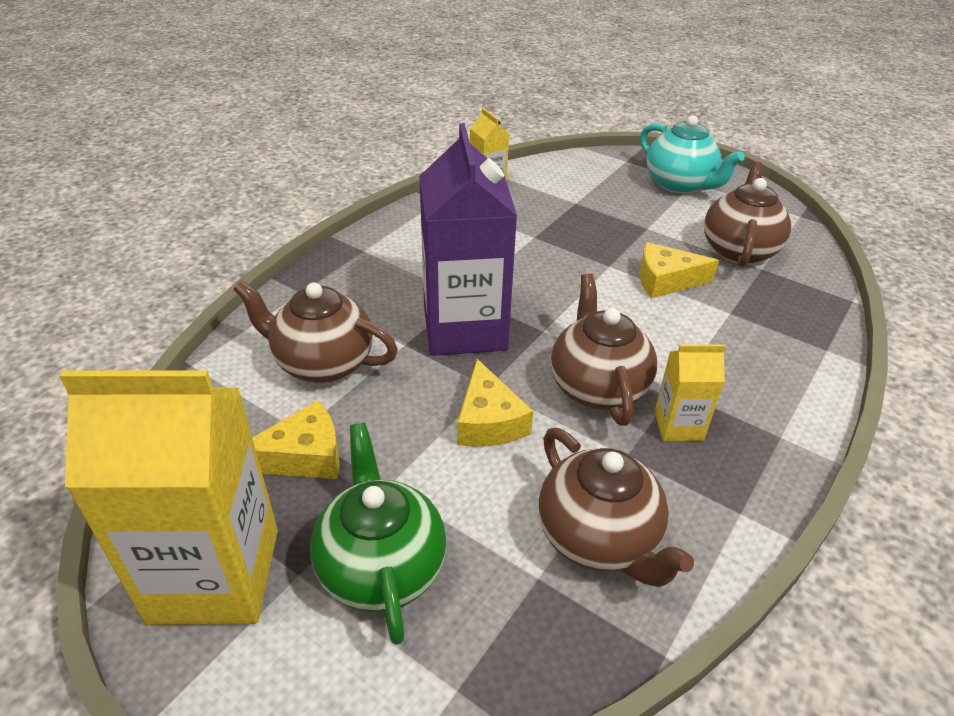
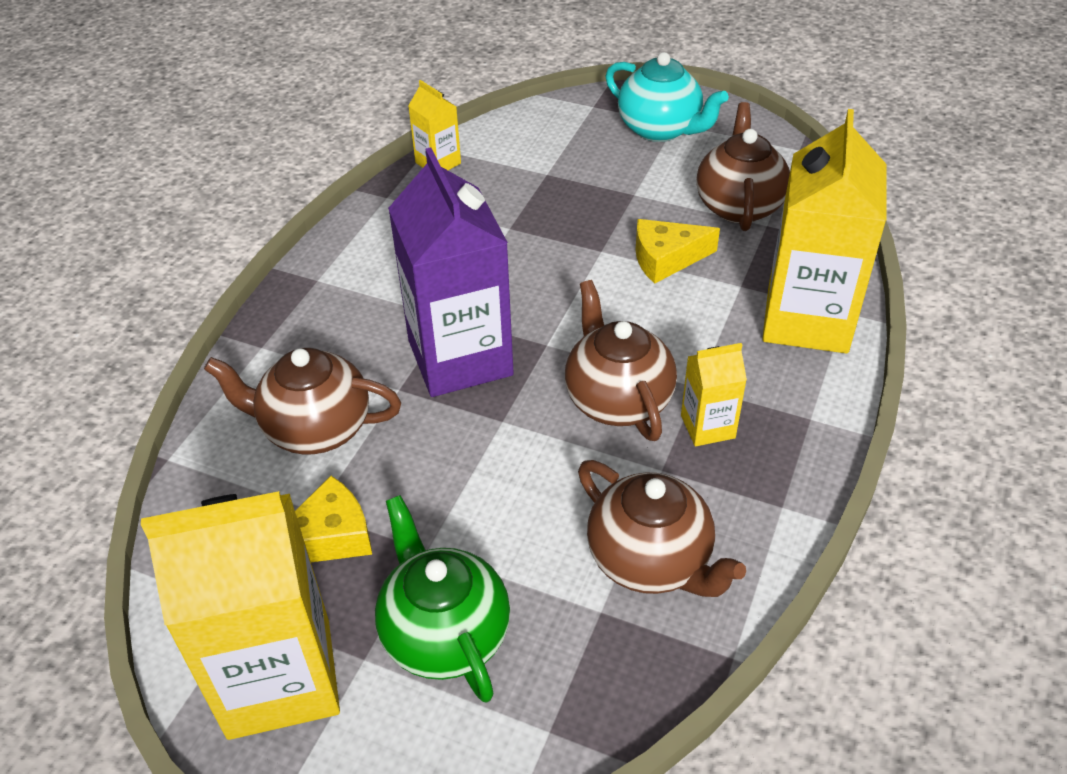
camera: 10 degrees left, 5 degrees up
yellow cheese [457,359,533,447] -> none
none -> yellow carton [762,109,887,354]

